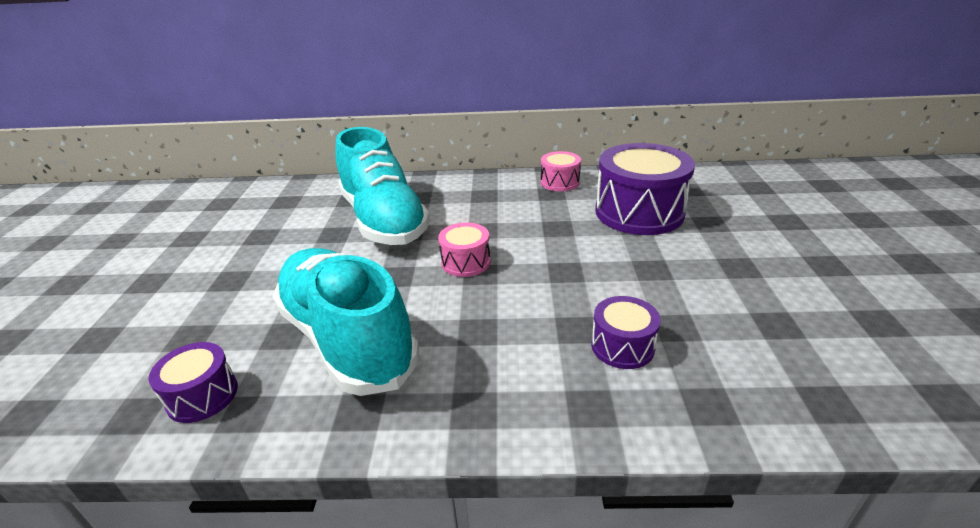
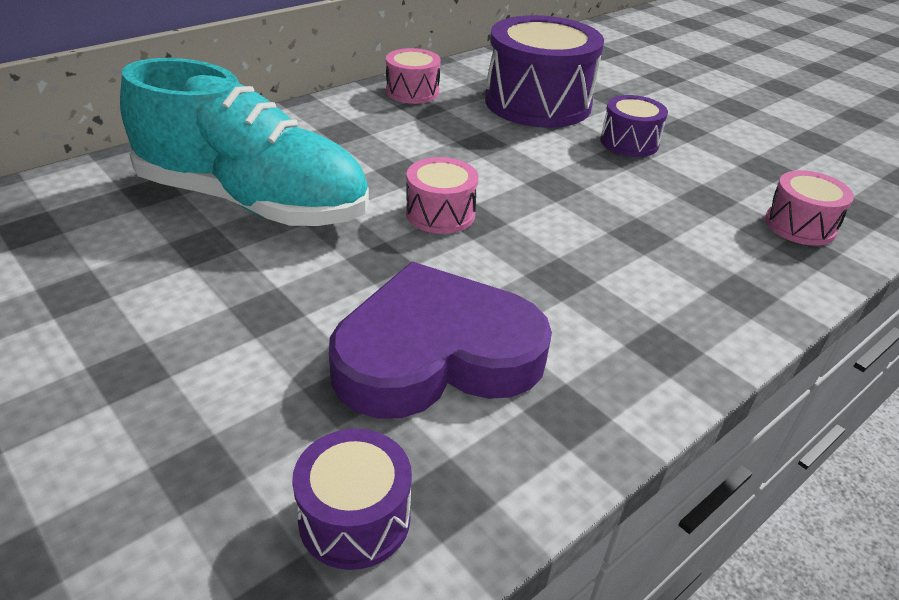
camera: 45 degrees left, 5 degrees up
turquoise shoe [273,248,419,396] -> purple heart [329,262,552,419]
purple drum [591,296,661,369] -> purple drum moved to [600,95,668,157]
none -> pink drum [765,170,854,246]

